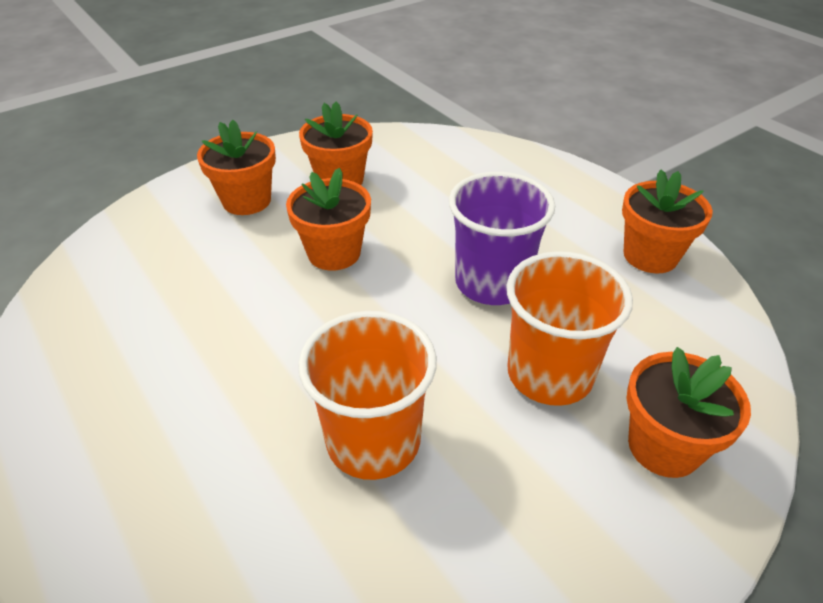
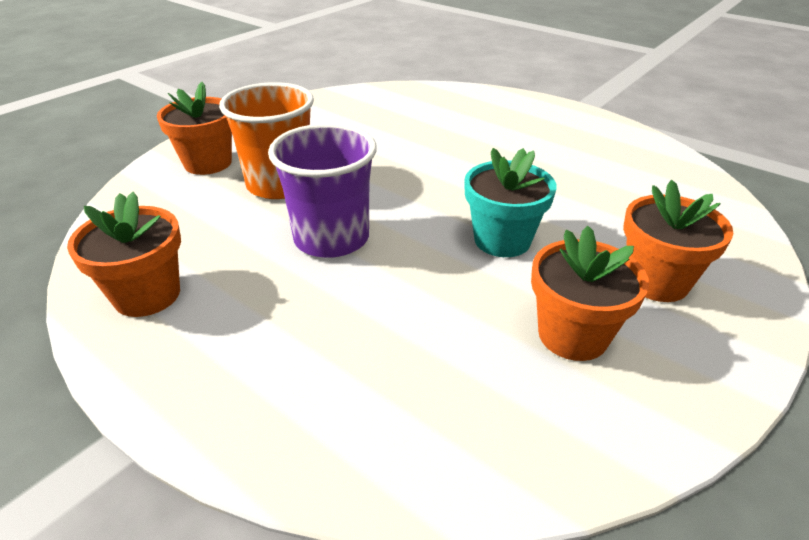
camera: 165 degrees right, 5 degrees down
orange flower pot [286,168,371,271] -> turquoise flower pot [464,148,556,257]
orange cup [298,311,437,480] -> none

